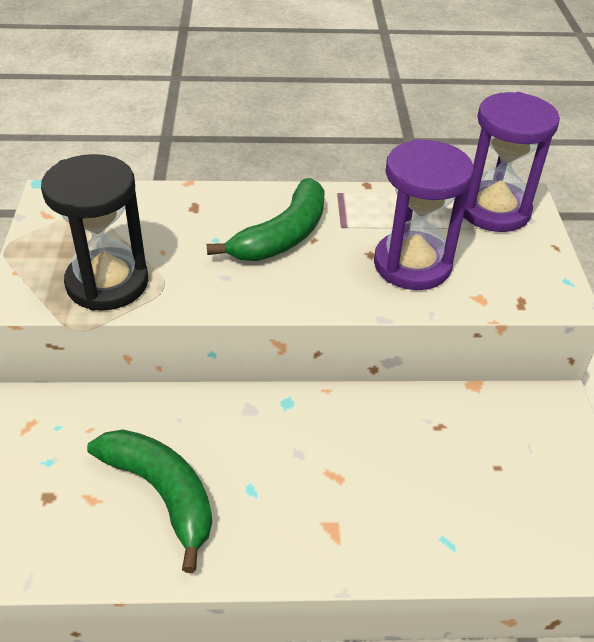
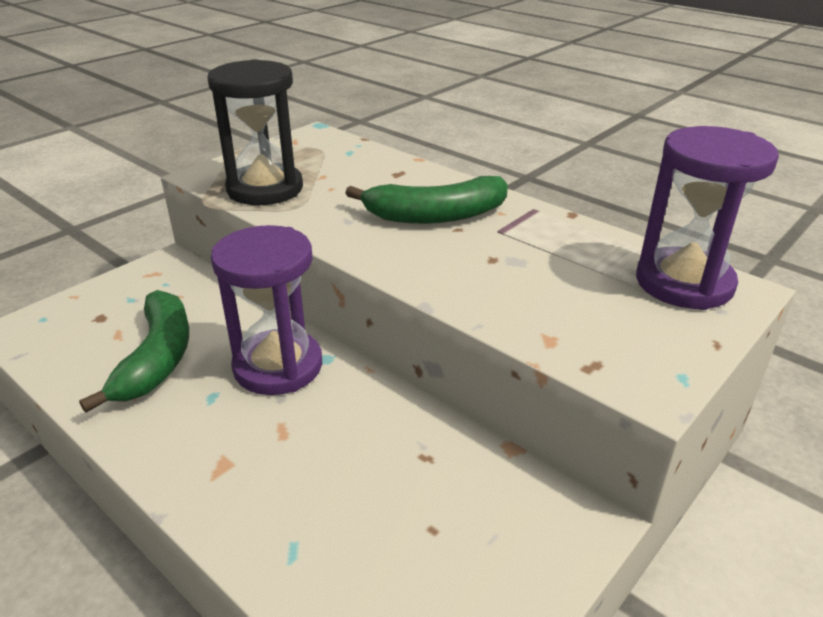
camera: 45 degrees right, 10 degrees down
purple hourglass [374,139,474,290] -> purple hourglass moved to [211,225,322,395]

